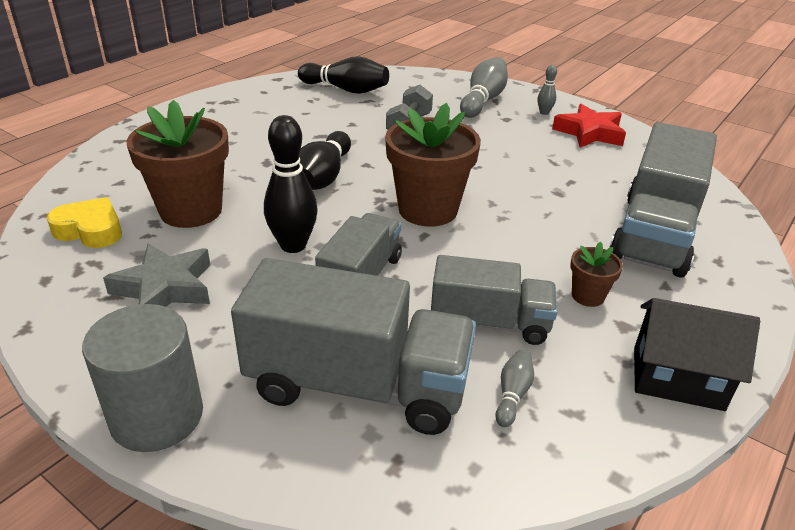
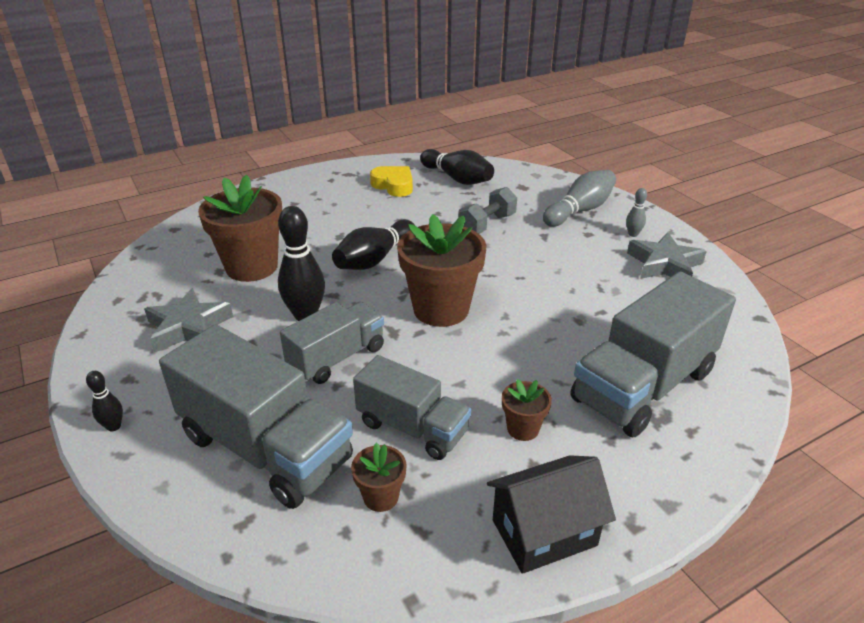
camera: 25 degrees right, 0 degrees up
yellow heart [47,197,122,248] -> yellow heart moved to [370,166,413,197]
grey cylinder [82,304,203,452] -> black bowling pin [86,371,123,431]
grey bowling pin [495,350,534,427] -> brown flower pot [351,443,407,512]
red star [552,104,626,148] -> grey star [627,233,707,279]
black house [634,298,760,411] -> black house turned 60 degrees counterclockwise [487,455,616,574]

